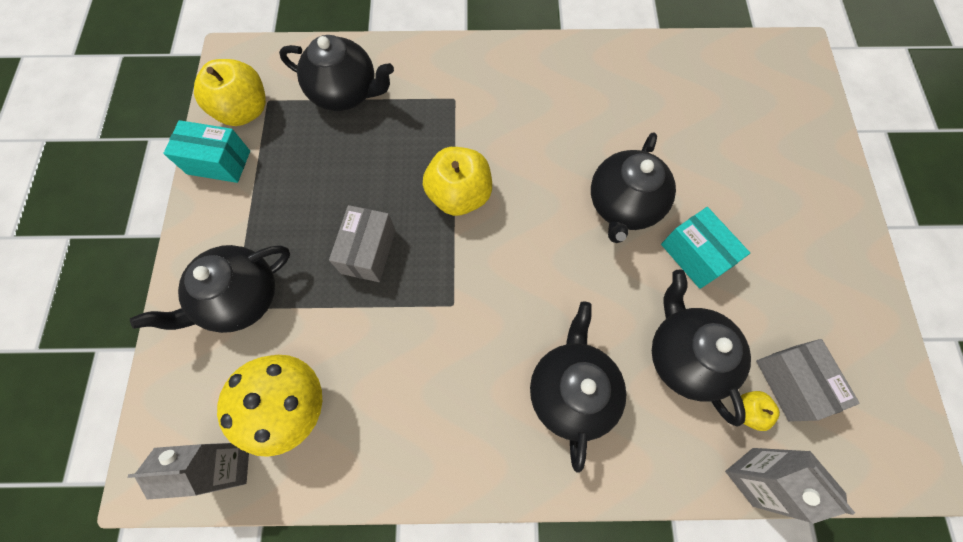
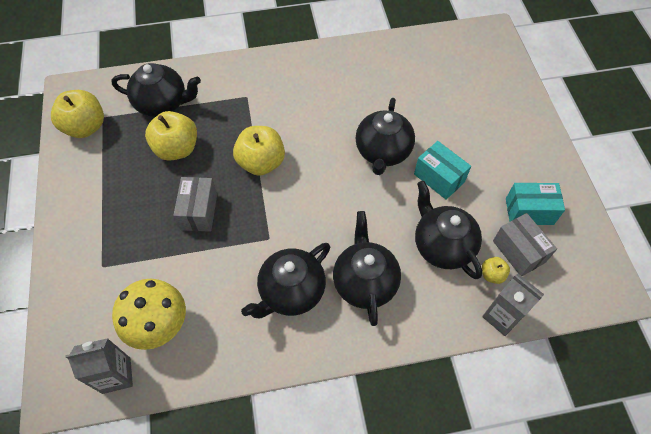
camera: 10 degrees left, 10 degrees down
black teapot [130,245,290,333] -> black teapot moved to [241,243,330,319]
turquoise box [163,120,250,183] -> turquoise box moved to [506,183,565,225]
none -> yellow apple [145,111,197,161]

